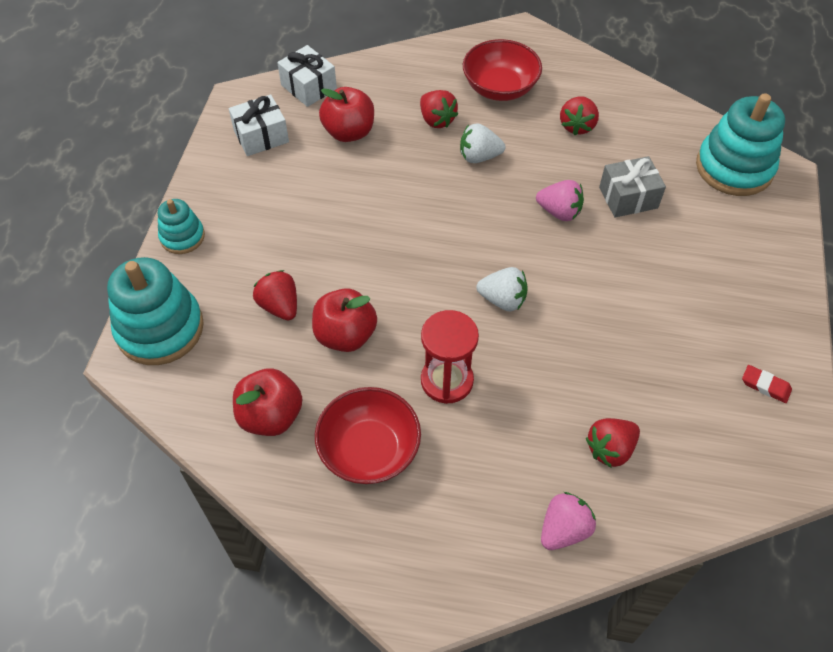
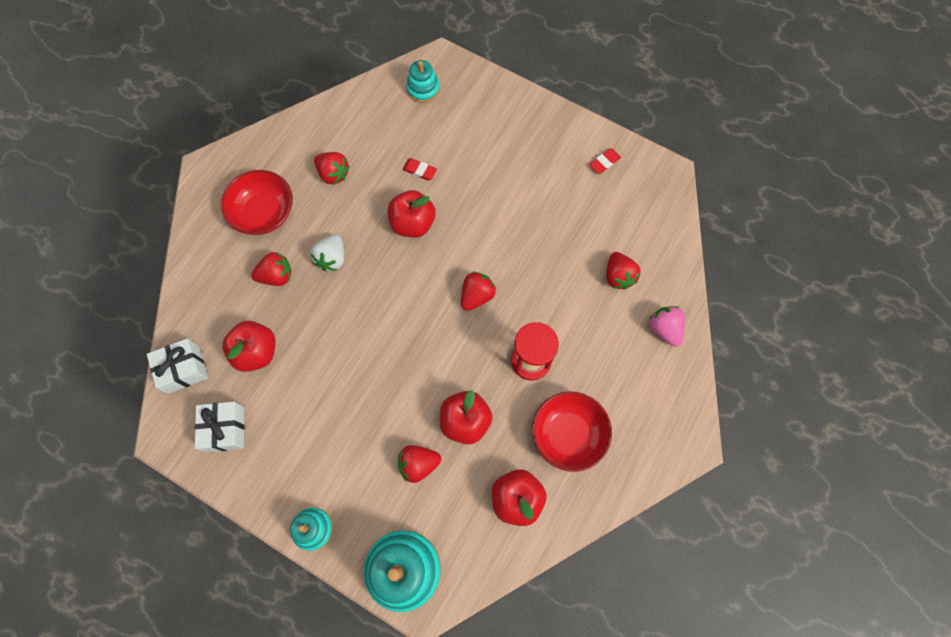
camera: 70 degrees left, 15 degrees up
white strawberry [476,267,528,311] -> red strawberry [461,272,496,311]
pink strawberry [536,180,584,221] -> red apple [388,190,436,238]
grey gift [599,156,666,218] -> red eraser [402,158,437,181]
turquoise stacking toy [696,93,785,196] -> turquoise stacking toy [406,60,440,103], size x0.55

